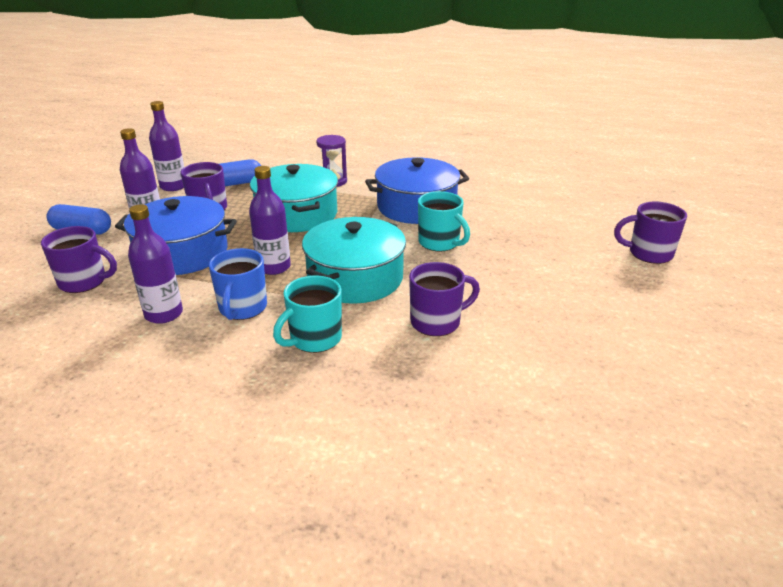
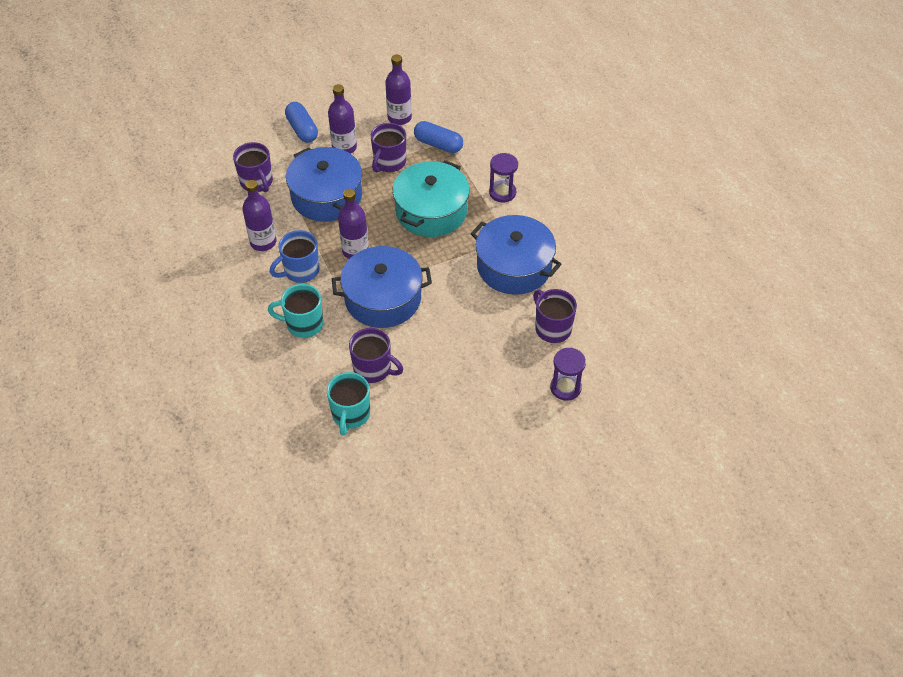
camera: 50 degrees right, 20 degrees up
turquoise pot [302,217,406,304] -> blue pot [332,246,432,328]
turquoise mug [418,191,470,251] -> turquoise mug moved to [327,372,370,436]
purple mug [614,202,687,264] -> purple mug moved to [533,289,577,343]
none -> purple hourglass [550,348,586,401]

